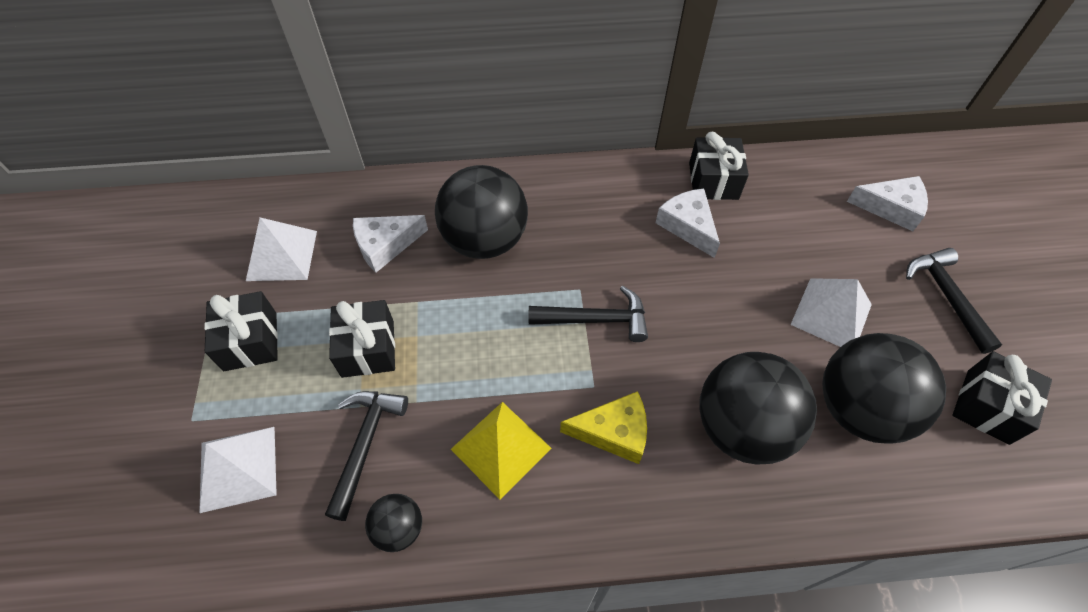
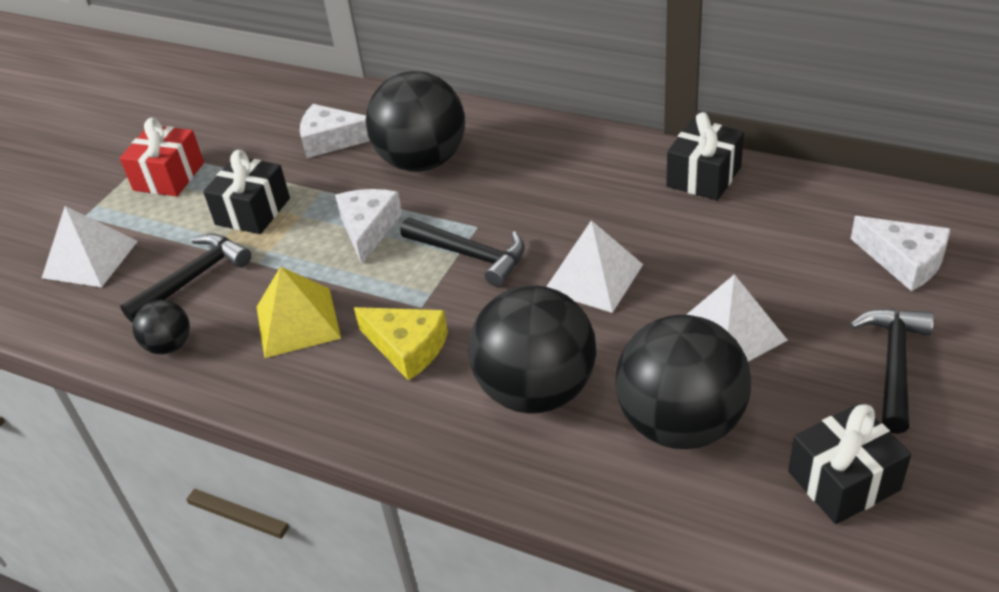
camera: 35 degrees right, 15 degrees down
black gift [204,291,278,371] -> red gift [120,118,204,196]
white pyramid [246,217,317,281] -> white pyramid moved to [546,220,643,313]
white cheese [656,189,720,258] -> white cheese moved to [335,189,402,264]

